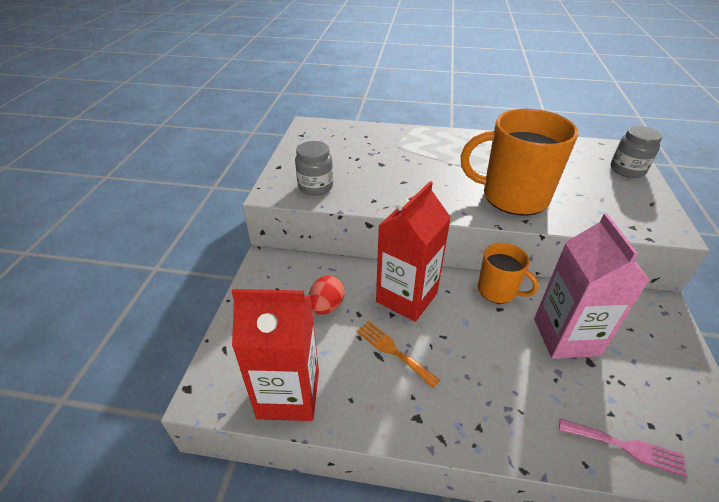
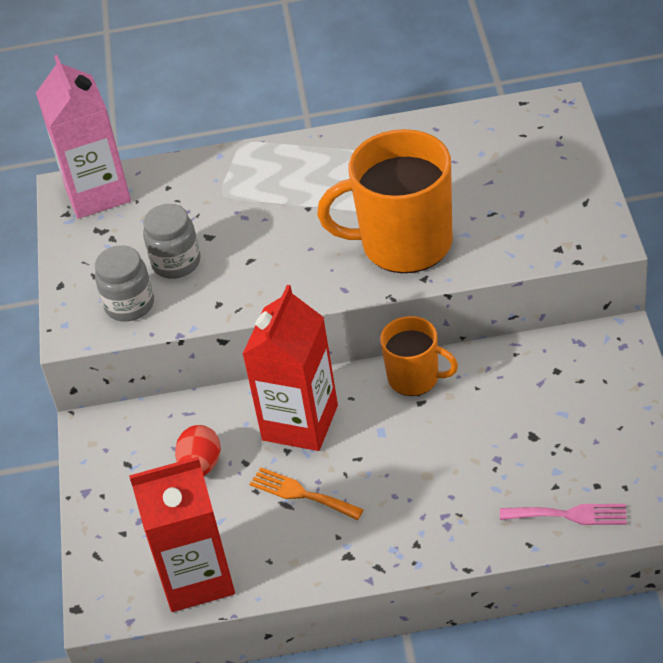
camera: 10 degrees left, 5 degrees up
pink carton [534,213,650,359] -> pink carton moved to [36,55,131,219]
grey jar [611,126,662,178] -> grey jar moved to [143,204,201,279]

